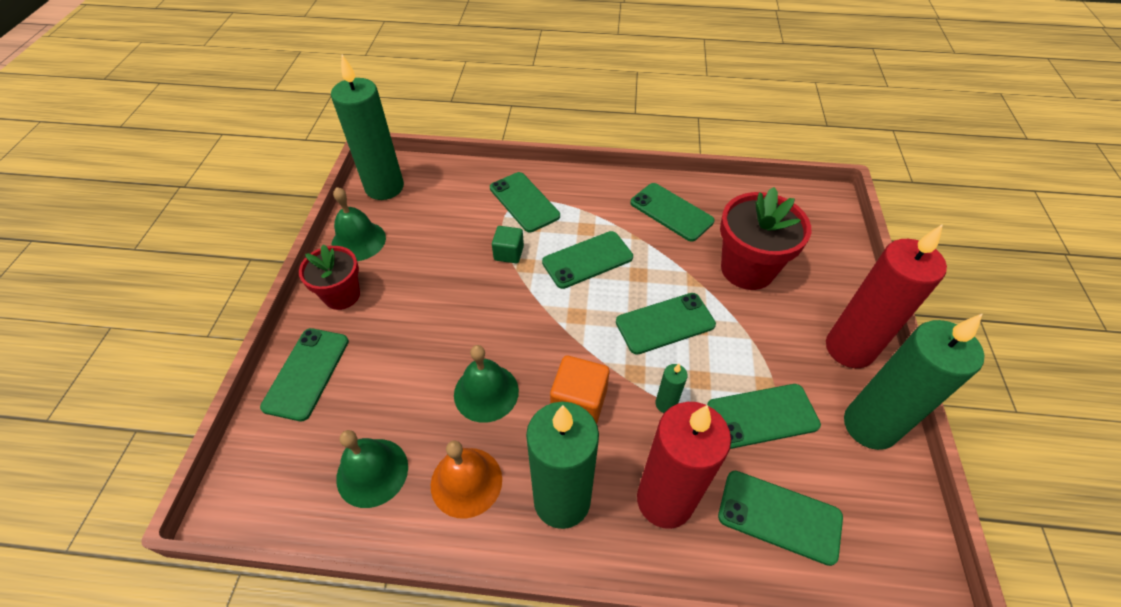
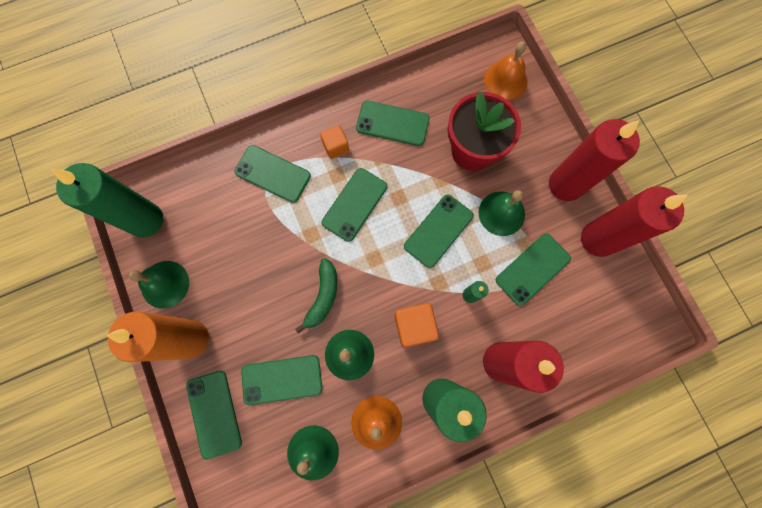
camera: 30 degrees left, 25 degrees up
red flower pot [299,244,360,310] -> orange candle [107,312,209,362]
green cube [492,226,524,263] -> none
green phone [718,471,843,566] -> green phone moved to [241,355,322,405]
green candle [844,313,984,450] -> red candle [581,186,688,257]
none -> green banana [295,258,337,334]
none -> orange cube [320,125,349,159]
none -> green bell [479,190,525,236]
none -> orange bell [484,42,528,100]

